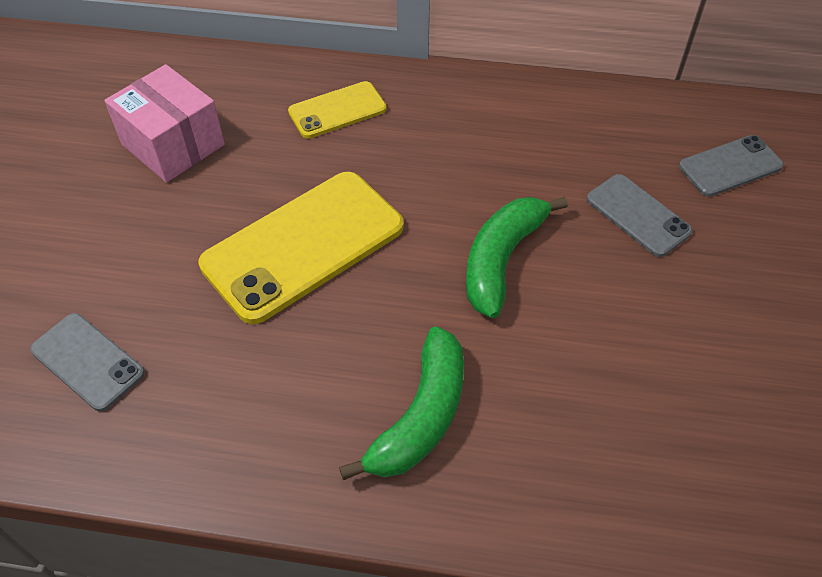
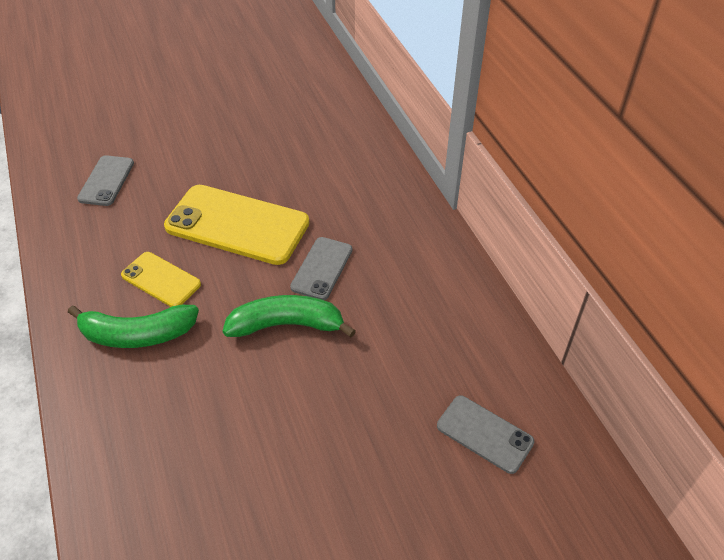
camera: 60 degrees right, 5 degrees down
pink box [104,64,225,182] -> none
yellow phone [288,81,387,138] -> yellow phone moved to [121,252,201,307]
grey phone [587,174,693,257] -> grey phone moved to [290,237,352,300]

